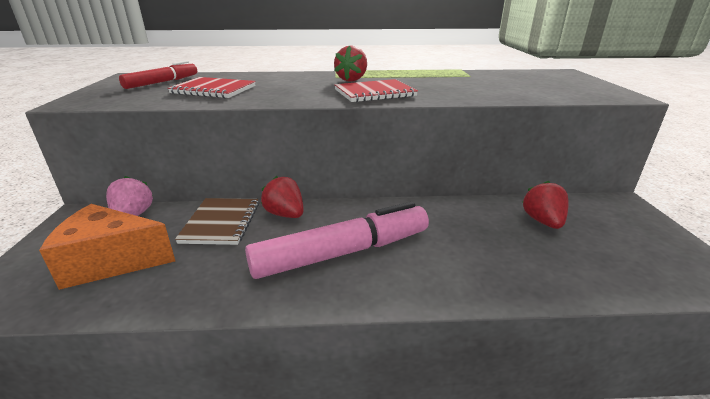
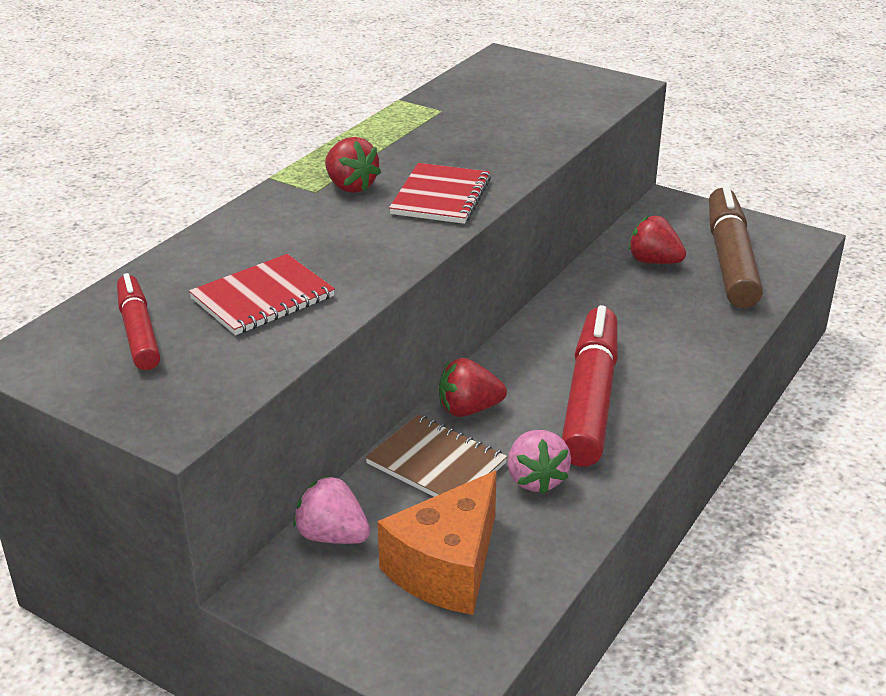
camera: 55 degrees left, 5 degrees up
pink marker [245,202,429,279] -> red marker [562,305,618,467]
none -> pink strawberry [508,430,571,494]
none -> brown marker [709,185,763,308]

